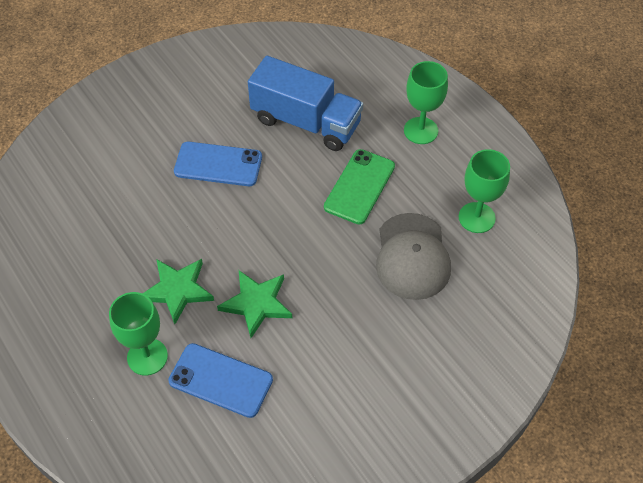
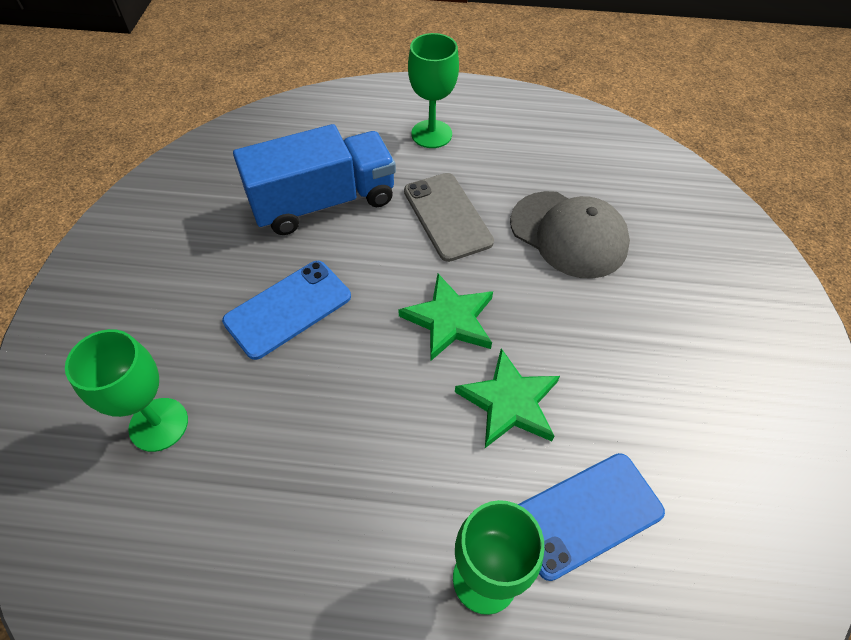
camera: 50 degrees left, 0 degrees up
green star [142,259,214,324] -> green star moved to [398,274,493,361]
green phone [324,149,395,224] -> grey phone [404,173,494,262]
green goblet [459,149,510,233] -> green goblet moved to [65,329,188,452]

